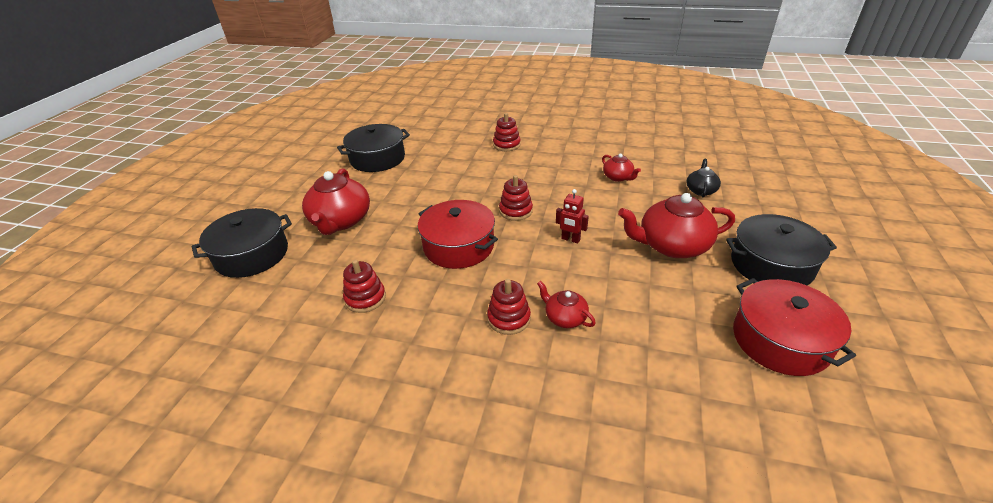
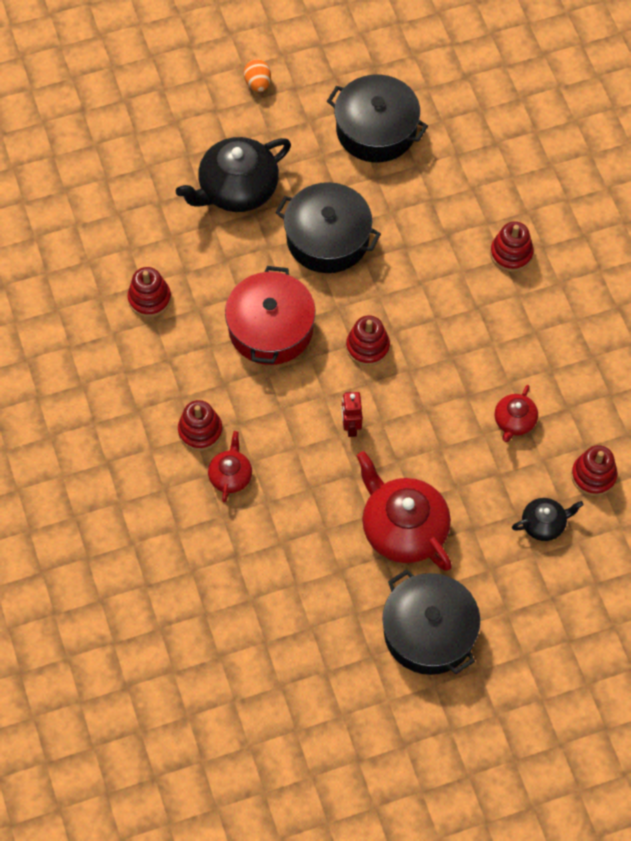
camera: 55 degrees right, 25 degrees up
black pot [192,208,292,278] -> black pot moved to [275,182,381,273]
red teapot [302,168,370,235] -> black teapot [176,137,291,212]
red pot [733,278,856,376] -> none
none -> orange egg [244,59,271,92]
none -> red stacking toy [571,445,617,496]

